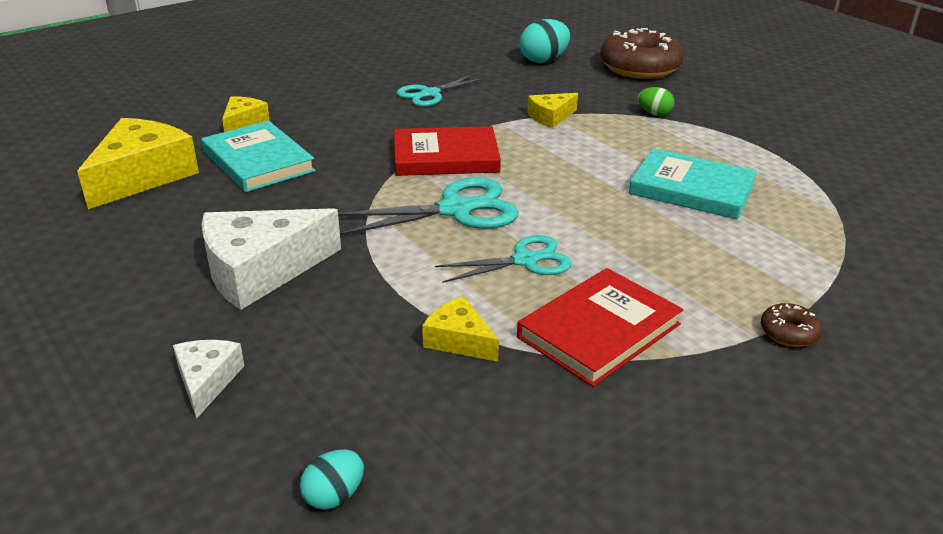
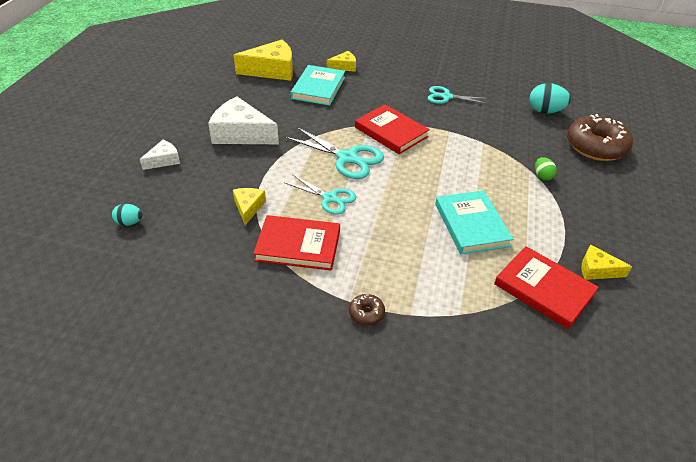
camera: 50 degrees right, 10 degrees up
yellow cheese [528,93,578,128] -> yellow cheese moved to [582,245,632,280]
none -> red book [494,246,599,329]

